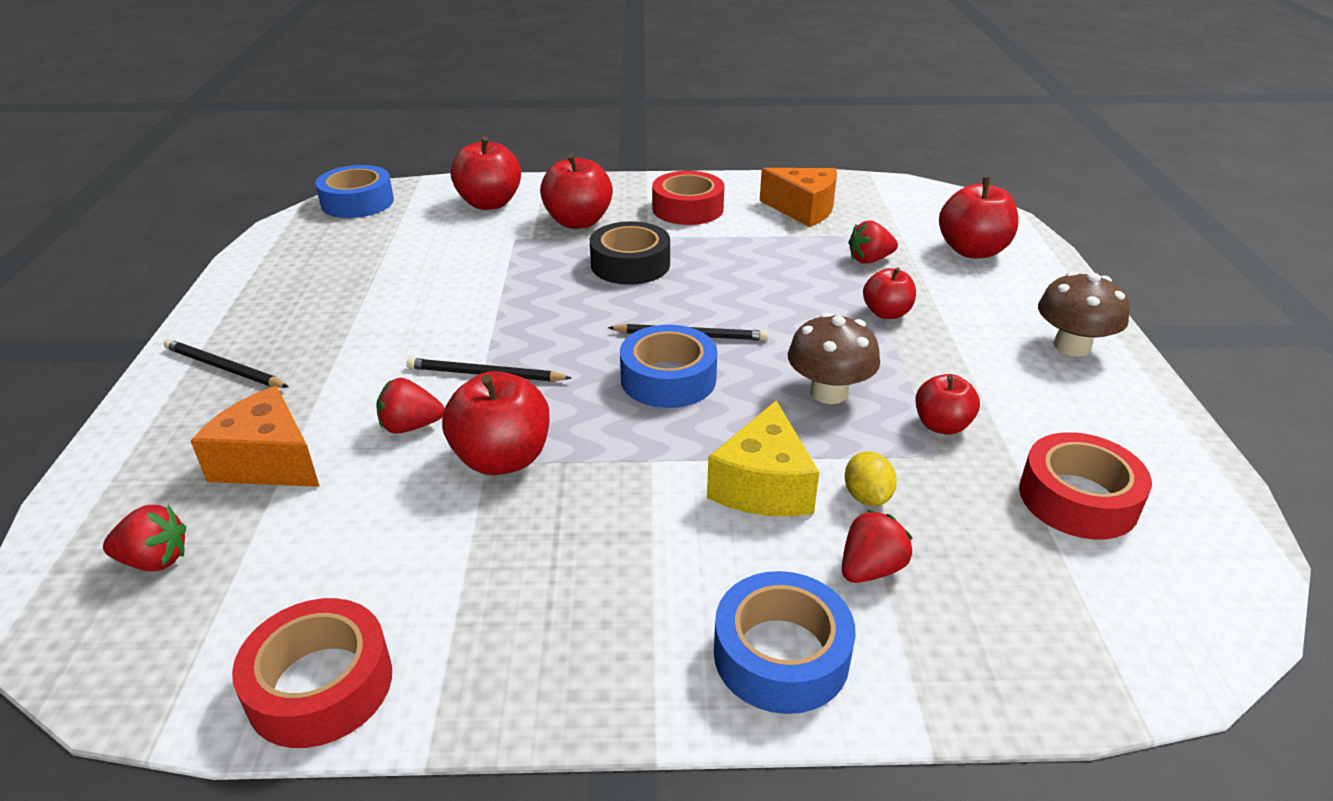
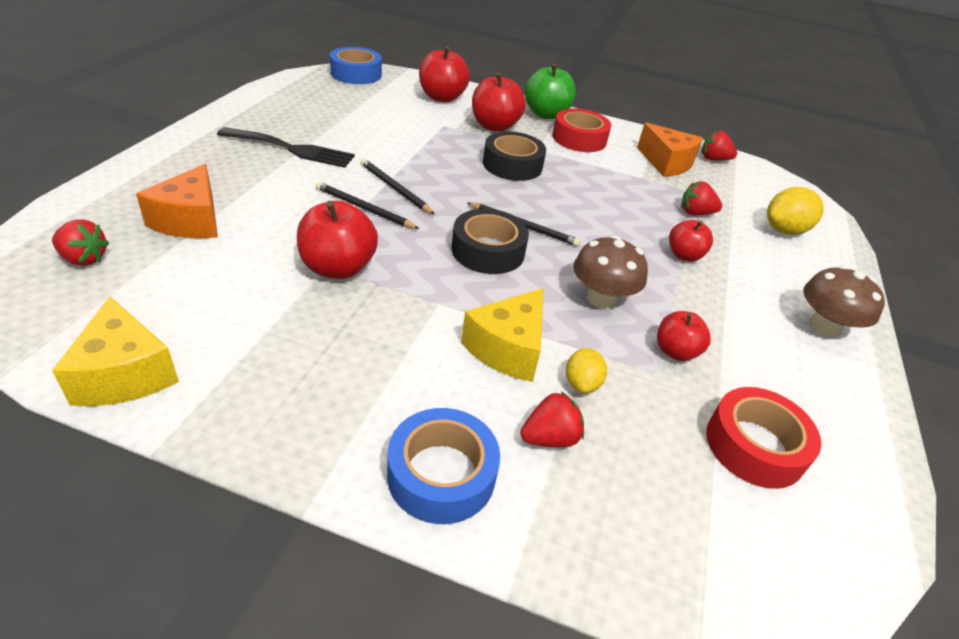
camera: 15 degrees right, 5 degrees up
black pencil [164,339,288,388] -> black pencil moved to [360,159,435,215]
orange cheese [191,386,320,487] -> orange cheese turned 135 degrees counterclockwise [136,164,218,238]
red tape [232,598,392,748] -> yellow cheese [52,296,179,406]
red strawberry [376,378,444,434] -> red strawberry moved to [701,131,737,160]
blue tape [620,325,718,408] -> black tape [452,209,529,274]
red apple [939,177,1019,258] -> yellow lemon [767,187,824,235]
none -> black fork [217,127,355,168]
none -> green apple [524,63,576,119]

